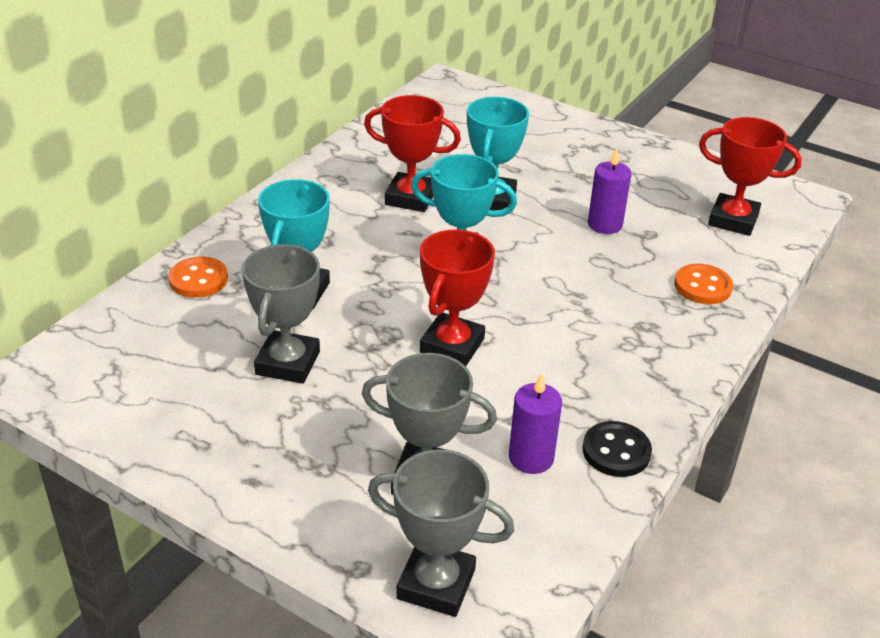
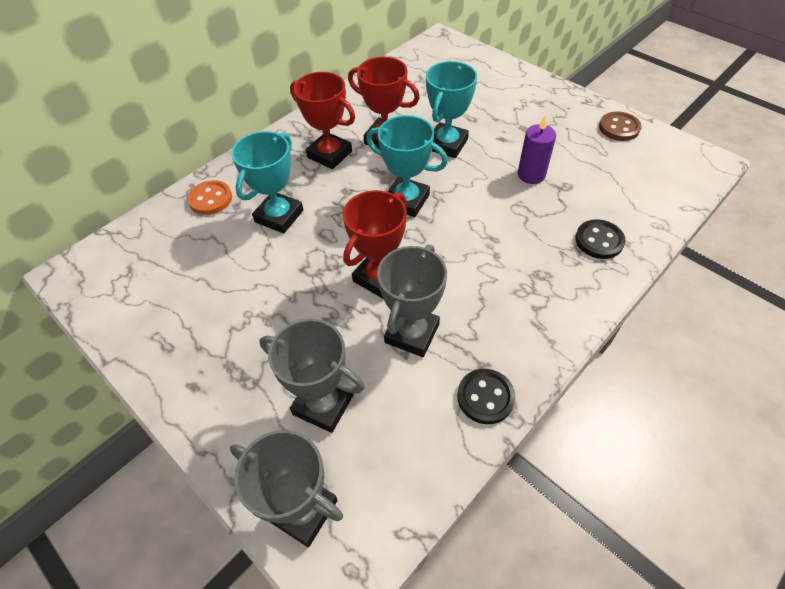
camera: 15 degrees right, 15 degrees up
grey trophy [242,244,320,384] -> grey trophy moved to [377,244,447,357]
purple candle [509,373,562,474] -> none
orange button [674,264,733,304] -> black button [575,219,626,259]
red trophy [699,117,802,236] -> red trophy moved to [290,72,355,169]
none -> brown button [599,112,642,141]

